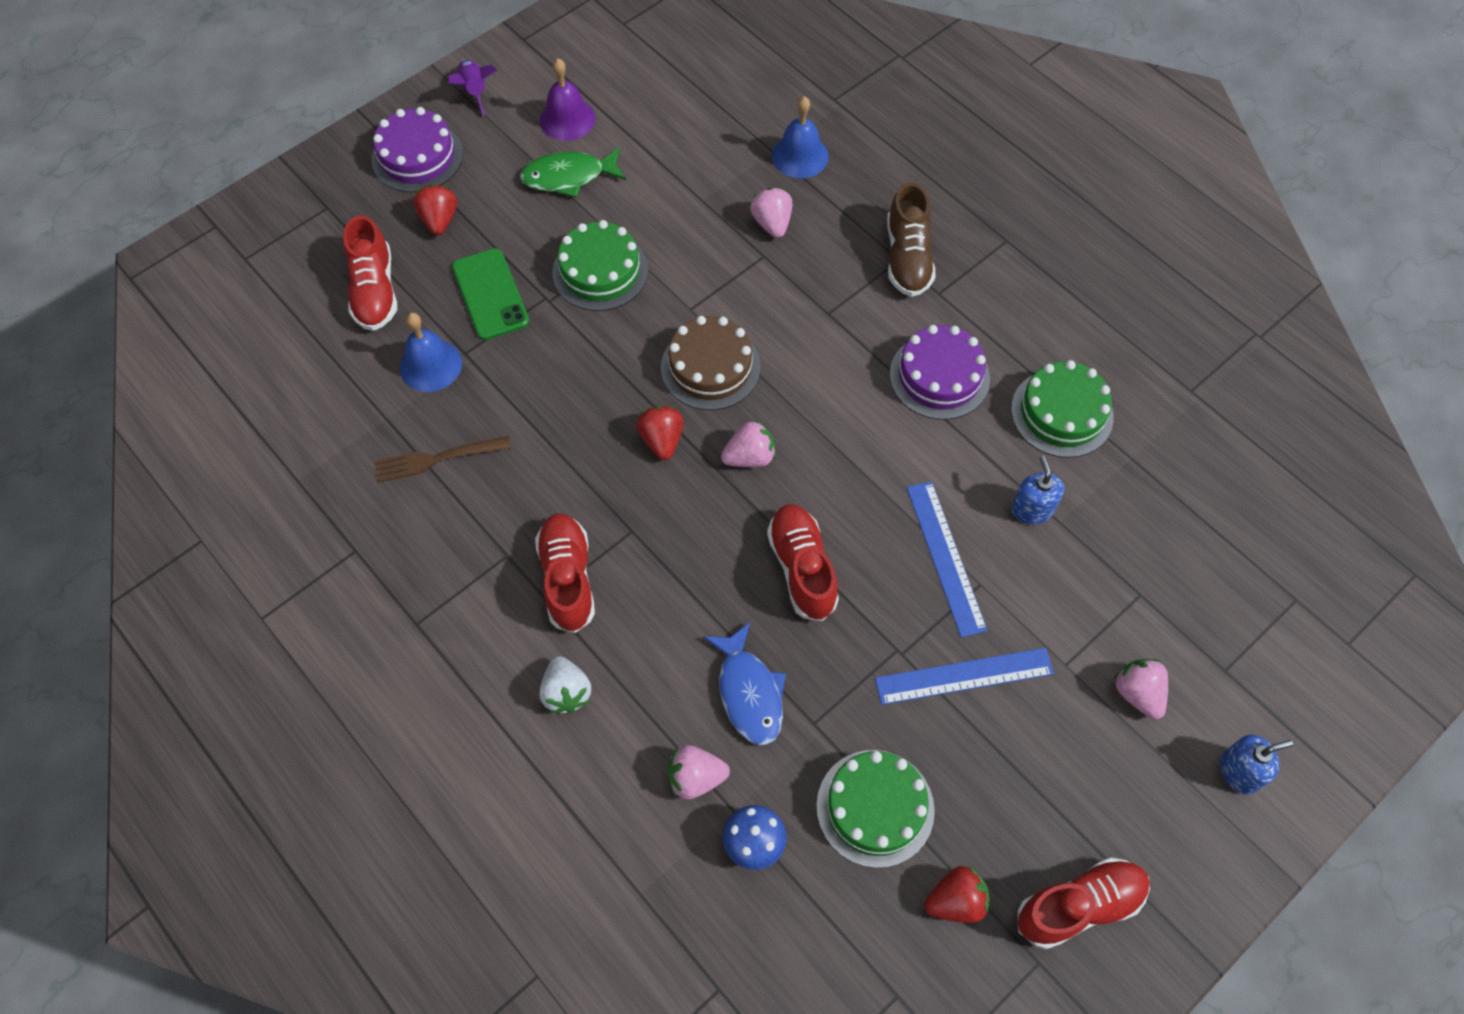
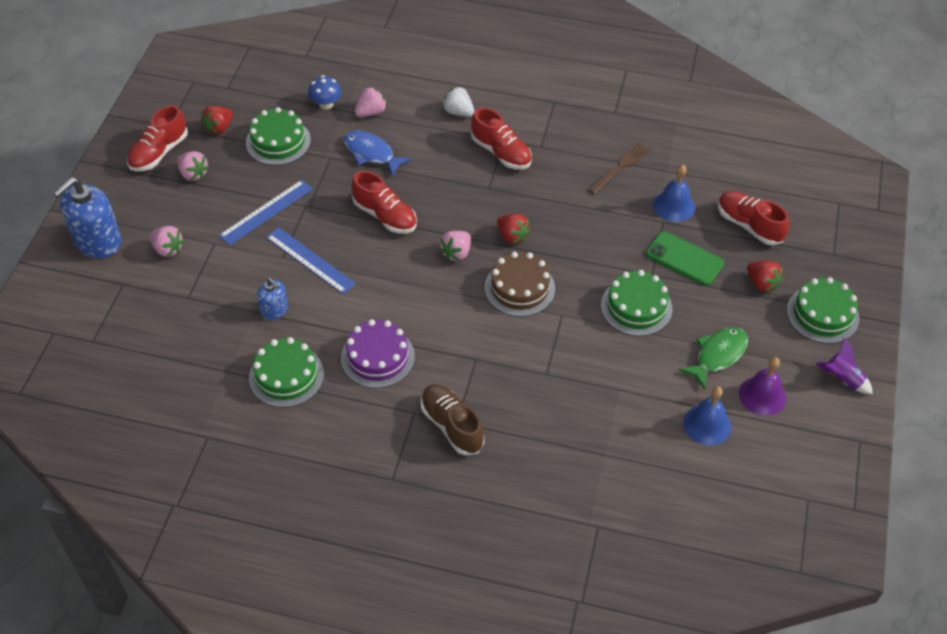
camera: 145 degrees right, 10 degrees down
purple cake [372,107,463,193] -> green cake [787,277,859,344]
pink strawberry [750,187,792,238] -> pink strawberry moved to [177,151,209,181]
blue bell [772,96,829,178] -> blue bell moved to [683,386,731,446]
blue soap dispenser [1220,735,1293,795] -> blue soap dispenser [53,177,122,258], size x1.88

